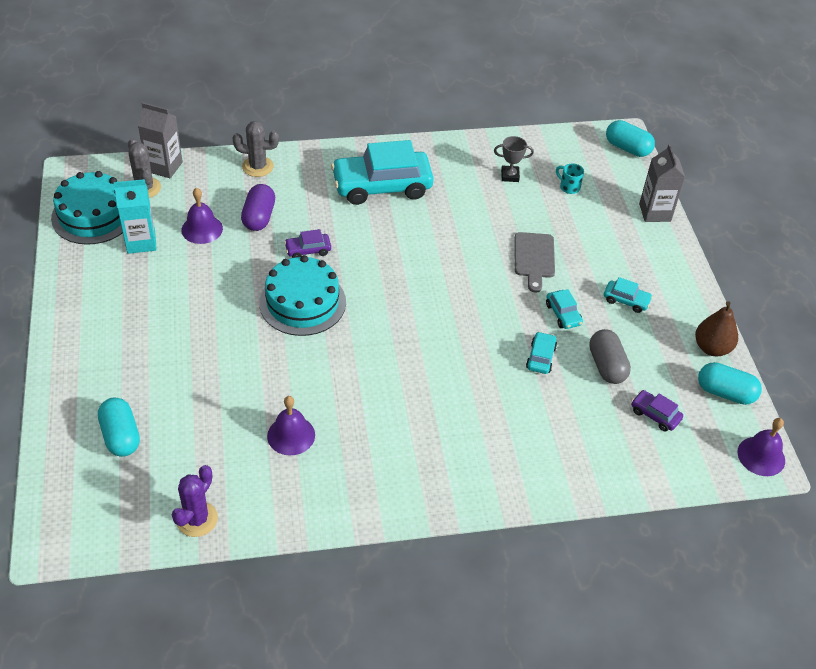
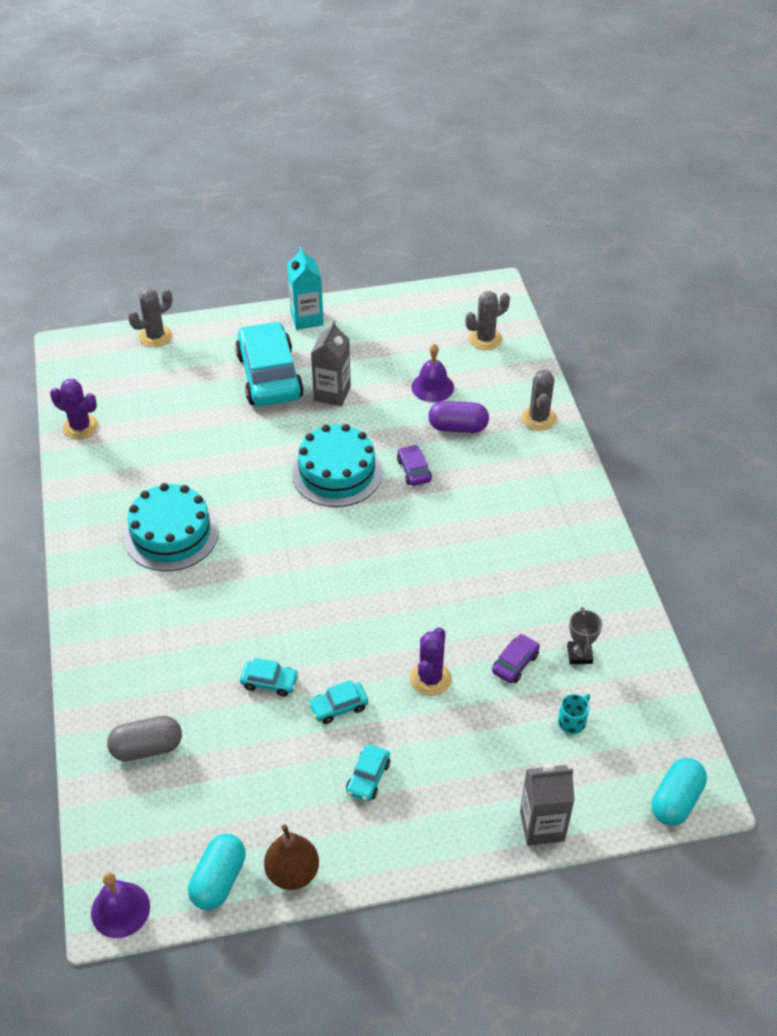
camera: 90 degrees right, 0 degrees up
turquoise cake [51,171,123,245] -> turquoise cake moved to [124,483,219,571]
turquoise capsule [98,398,140,457] -> none
turquoise carton [114,179,157,254] -> turquoise carton moved to [287,246,324,330]
grey carton [138,102,183,178] -> grey carton moved to [311,321,351,406]
purple bell [267,396,315,455] -> none
turquoise car [331,140,434,205] -> turquoise car moved to [235,321,304,406]
grey cutting board [515,232,555,292] -> purple cactus [410,627,452,696]
grey capsule [589,329,631,384] -> grey capsule moved to [107,716,182,761]
purple car [631,390,683,432] -> purple car moved to [492,634,540,683]
none -> grey cactus [128,288,172,347]

